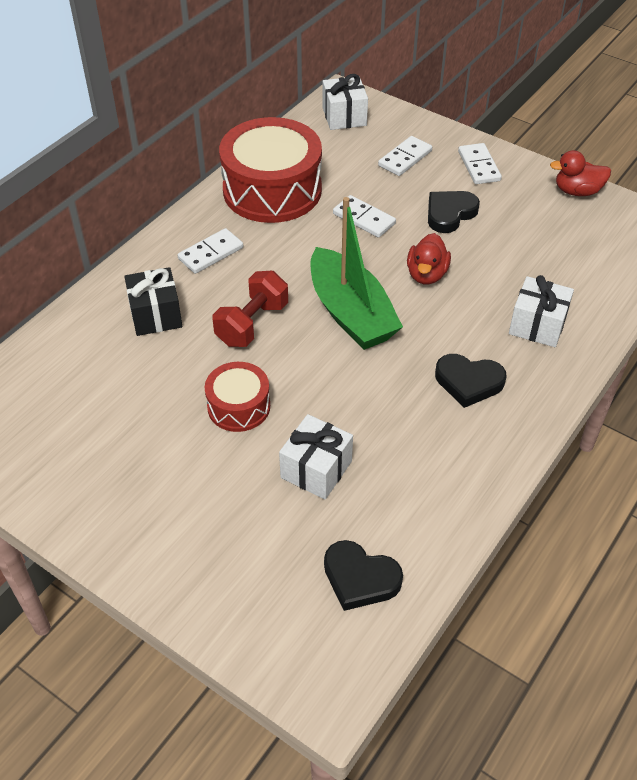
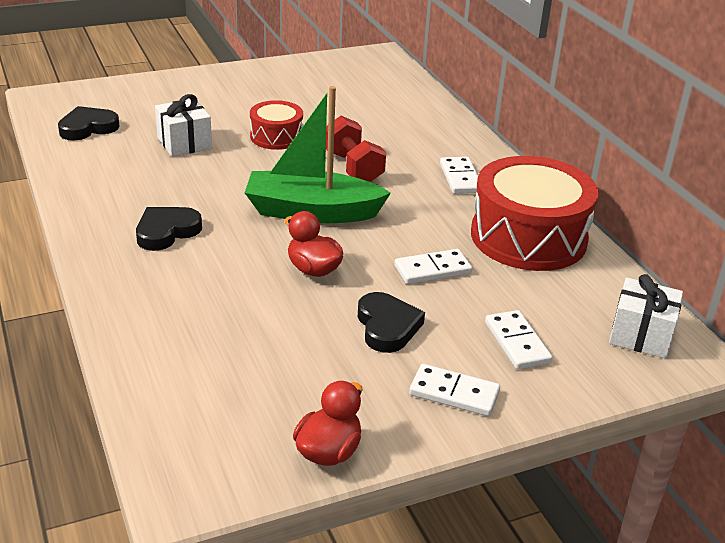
camera: 120 degrees right, 15 degrees down
black gift [124,267,182,336] -> none
white gift [509,275,574,347] -> none

